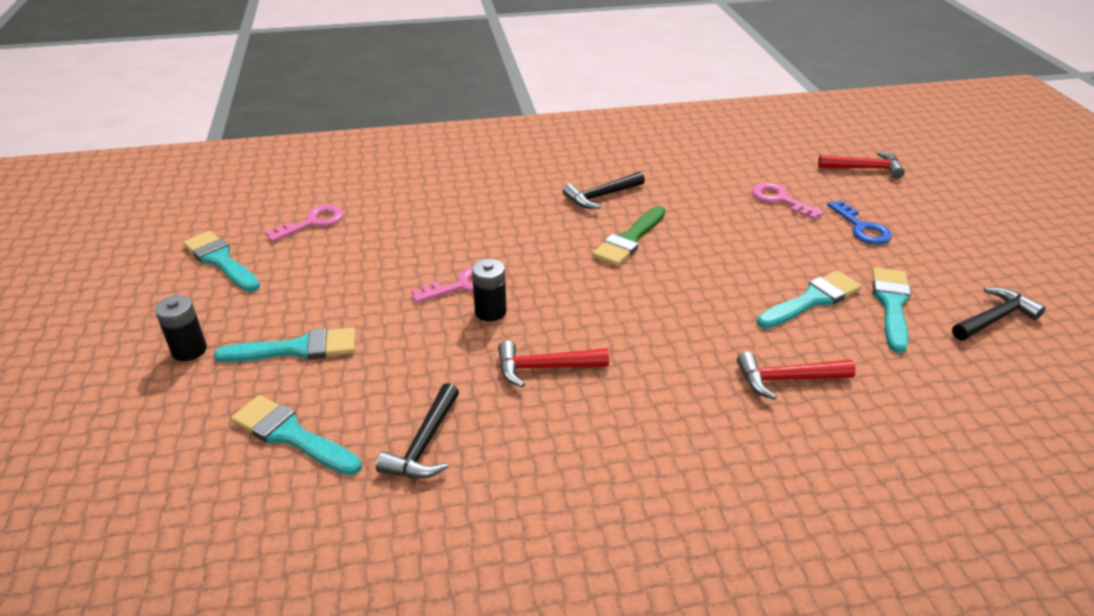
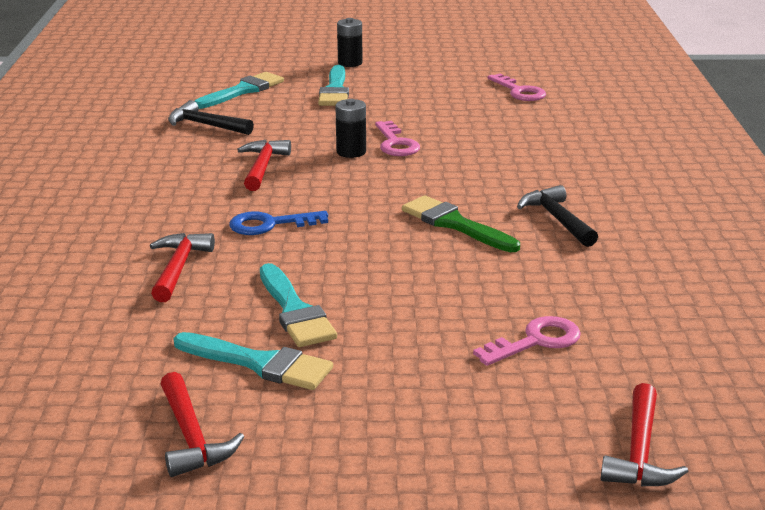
camera: 100 degrees right, 10 degrees down
turquoise brush [183,231,260,292] -> none
blue key [827,200,892,245] -> blue key moved to [229,211,328,235]
black hammer [952,287,1046,340] -> red hammer [161,372,244,477]

